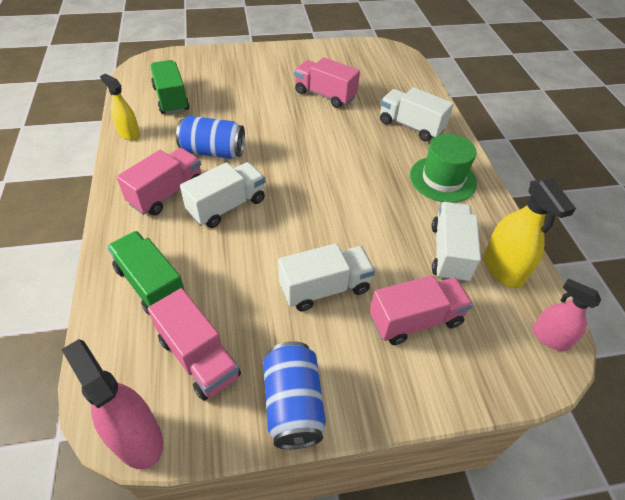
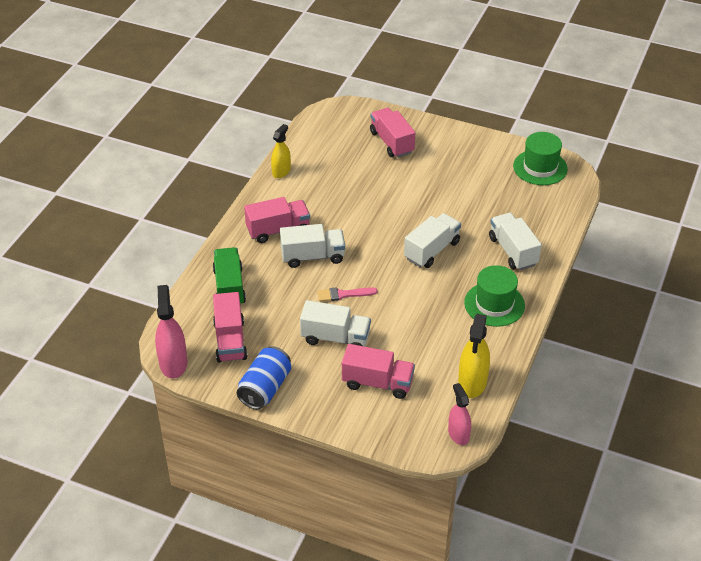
camera: 35 degrees right, 5 degrees down
yellow spray bottle [100,73,140,141] -> yellow spray bottle turned 45 degrees clockwise [271,124,291,178]
green truck [150,60,189,115] -> none
blue can [176,116,245,159] -> none
pink truck [294,57,360,108] -> pink truck moved to [370,108,415,158]
white truck [432,202,481,283] -> white truck moved to [404,213,461,268]
none -> pink brush [318,287,377,302]
none -> green hat [513,132,568,185]

